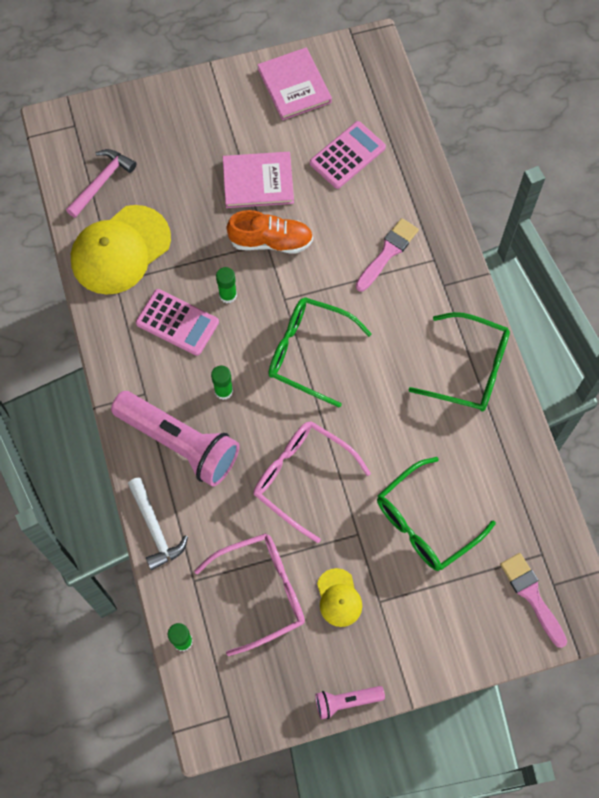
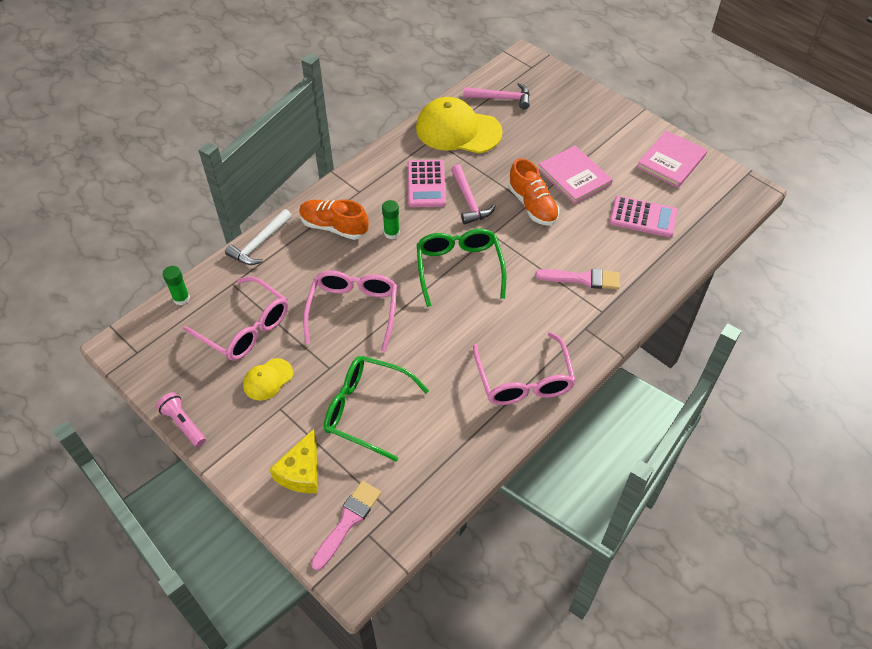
camera: 60 degrees right, 15 degrees down
pink flashlight [111,391,240,487] -> orange shoe [299,199,369,240]
green glue stick [216,267,237,303] -> pink hammer [451,165,496,224]
green glasses [408,312,510,411] -> pink glasses [473,332,576,405]
none -> yellow cheese [269,429,318,493]

